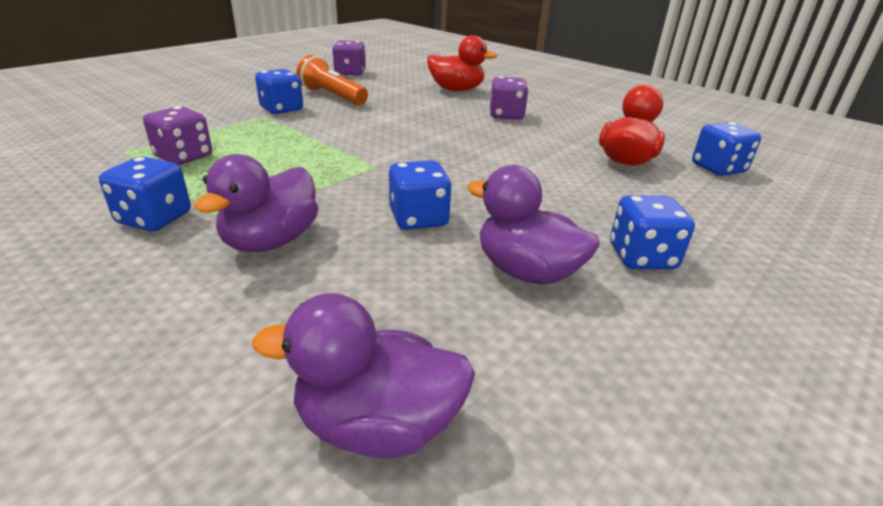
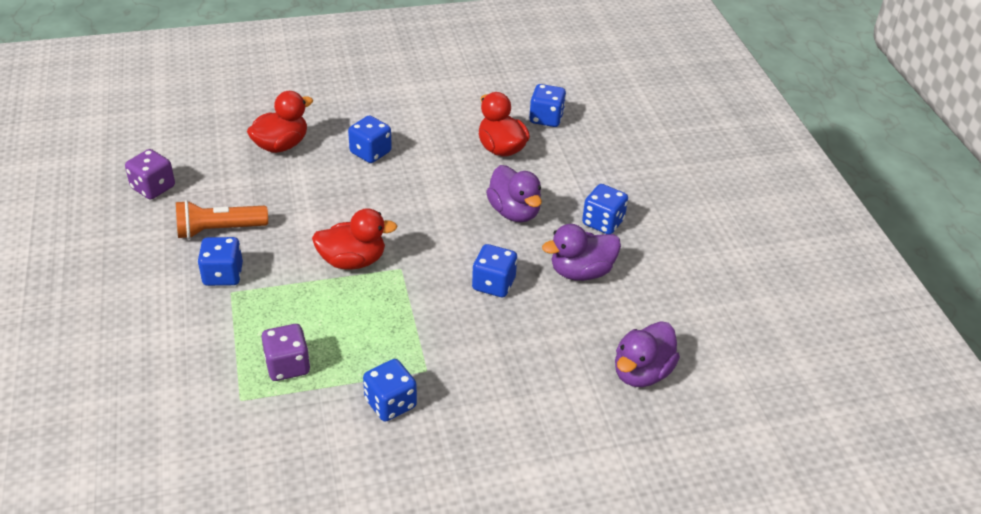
camera: 55 degrees left, 10 degrees up
purple duck [194,154,318,252] -> purple duck moved to [486,165,542,222]
purple dice [490,76,529,120] -> blue dice [348,116,392,163]
none -> red duck [312,208,397,270]

